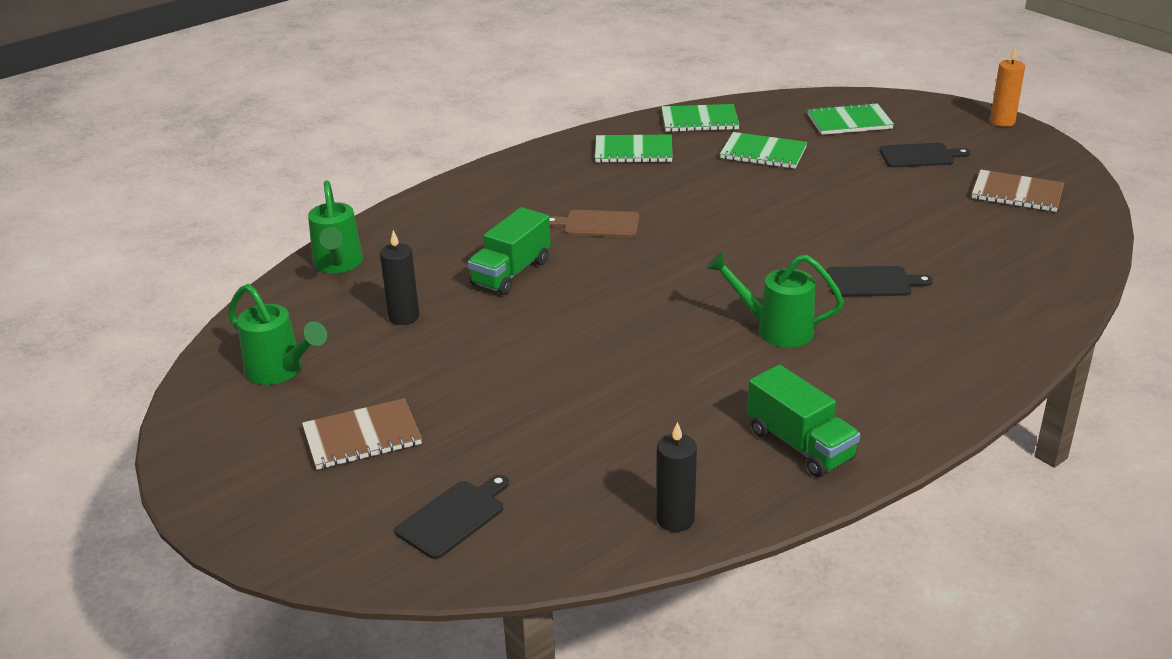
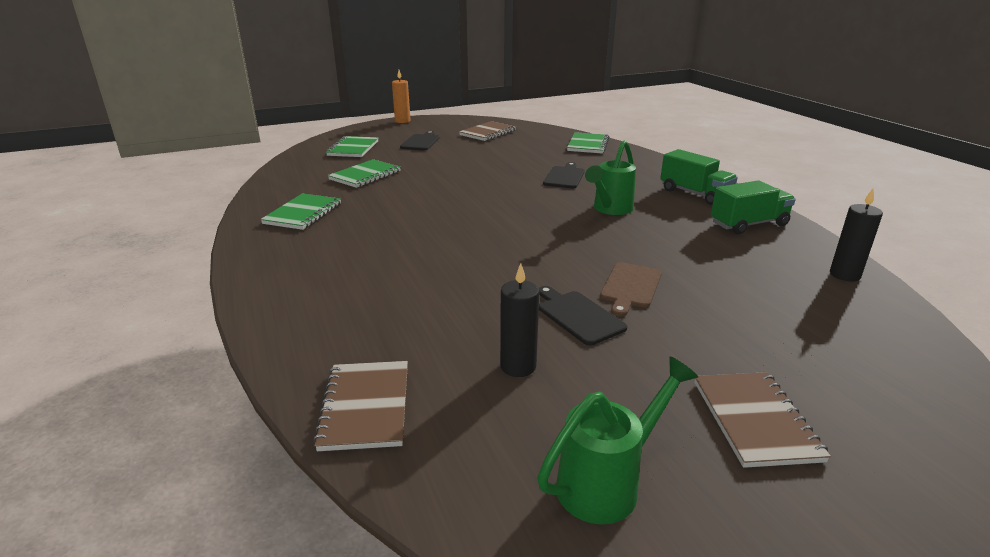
camera: 75 degrees left, 5 degrees down
green watering can [308,180,363,273] -> brown notebook [313,361,408,451]
black cutting board [395,475,509,559] -> black cutting board moved to [539,286,627,345]
green truck [468,207,551,295] -> green truck moved to [660,149,738,205]
brown cutting board [549,210,640,238] -> brown cutting board moved to [600,262,662,316]
green notebook [662,104,740,132] -> green notebook moved to [567,132,609,154]

